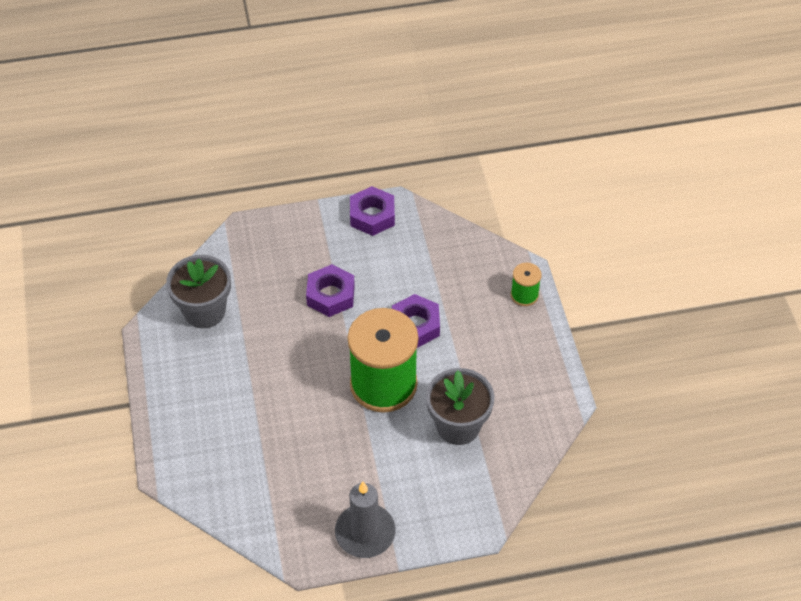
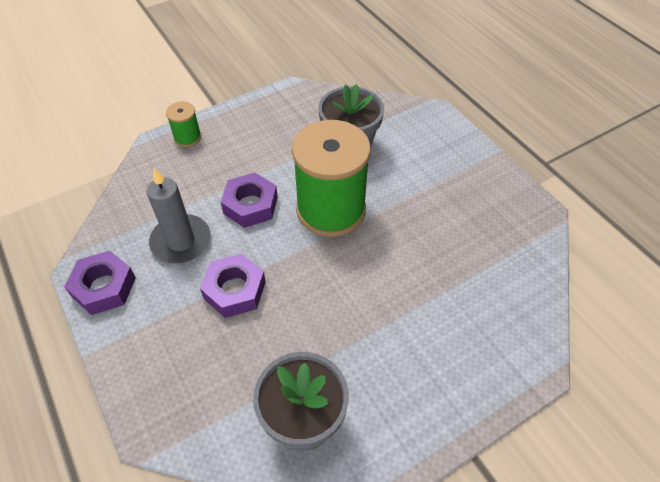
camera: 110 degrees left, 0 degrees up
grey candle [335,482,396,558] -> grey candle moved to [147,167,211,263]

